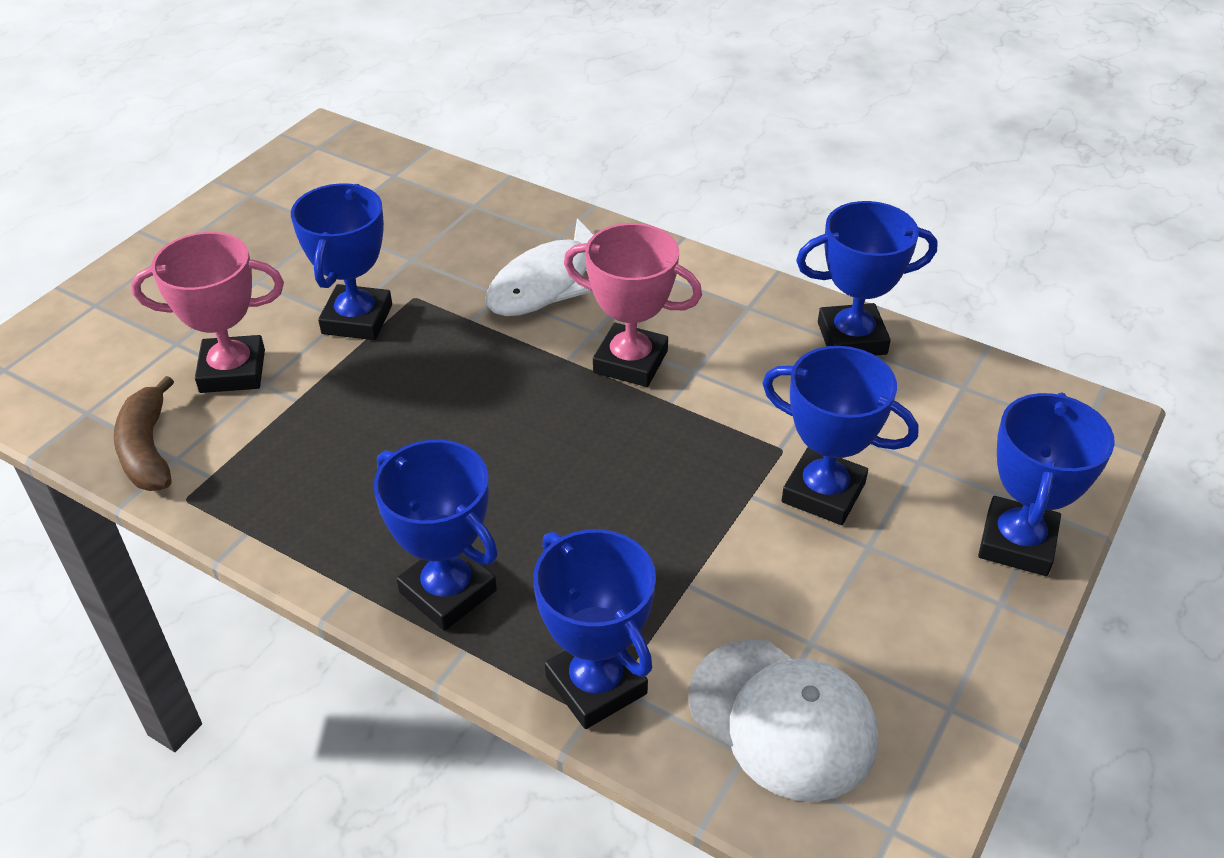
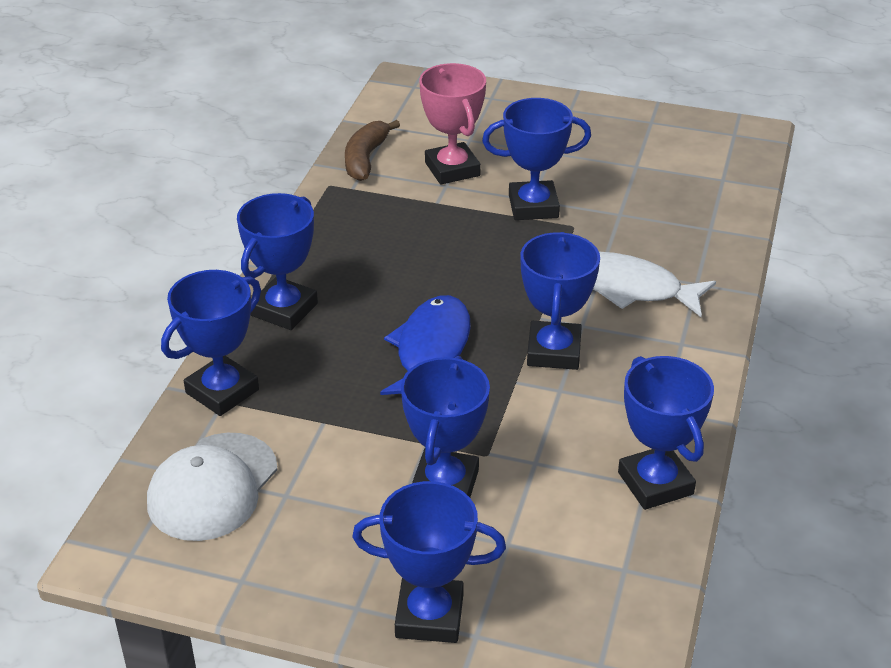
camera: 75 degrees right, 5 degrees down
brown banana [114,376,174,491] -> brown banana turned 45 degrees counterclockwise [345,120,400,181]
pink trophy [564,223,702,387] -> blue trophy [520,232,600,370]
none -> blue fish [380,295,471,395]

